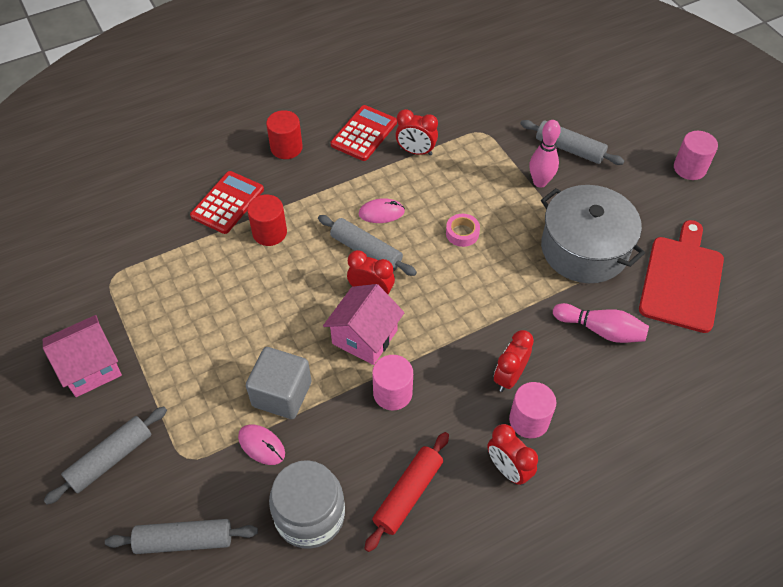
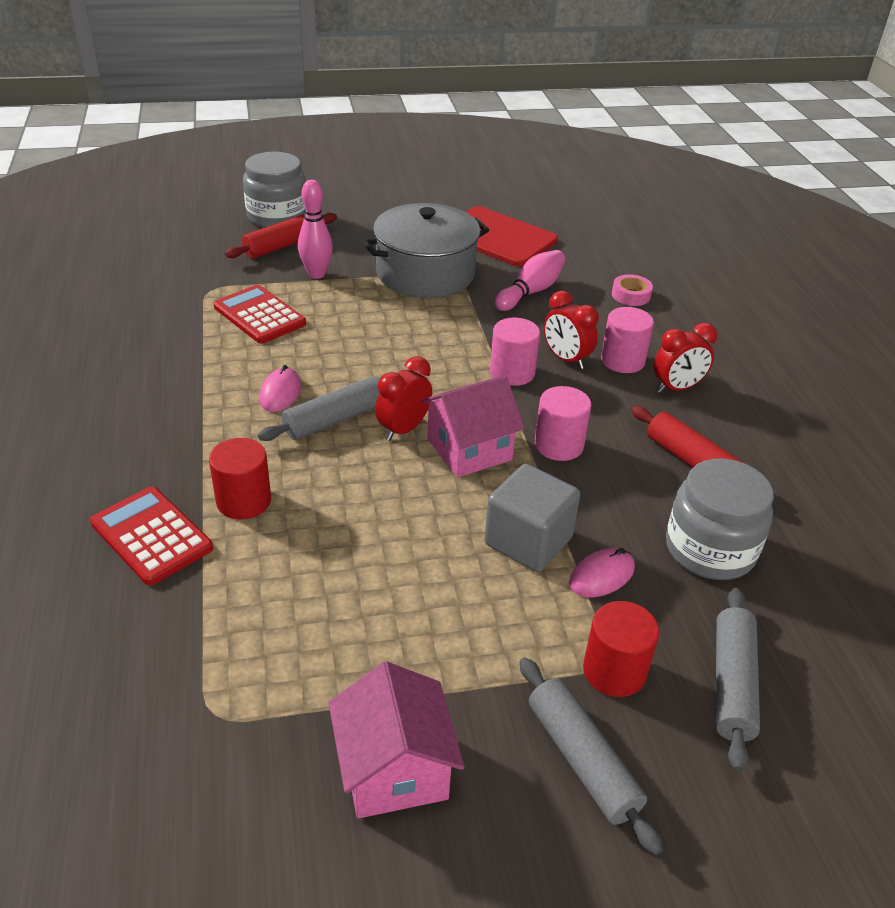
camera: 75 degrees left, 15 degrees down
red cylinder [266,110,303,159] -> red cylinder moved to [583,601,659,697]
pink house [323,284,404,365] -> pink house turned 75 degrees counterclockwise [421,375,524,478]
red calculator [331,105,397,161] -> red calculator moved to [213,285,306,344]
red clock [396,109,438,156] -> none
pink tape [446,214,480,247] -> pink tape moved to [612,274,653,306]
grey rolling pin [520,120,624,165] -> red rolling pin [225,213,337,259]
pink cylinder [674,131,718,180] -> pink cylinder moved to [490,318,540,386]
none -> grey jar [243,152,306,228]

